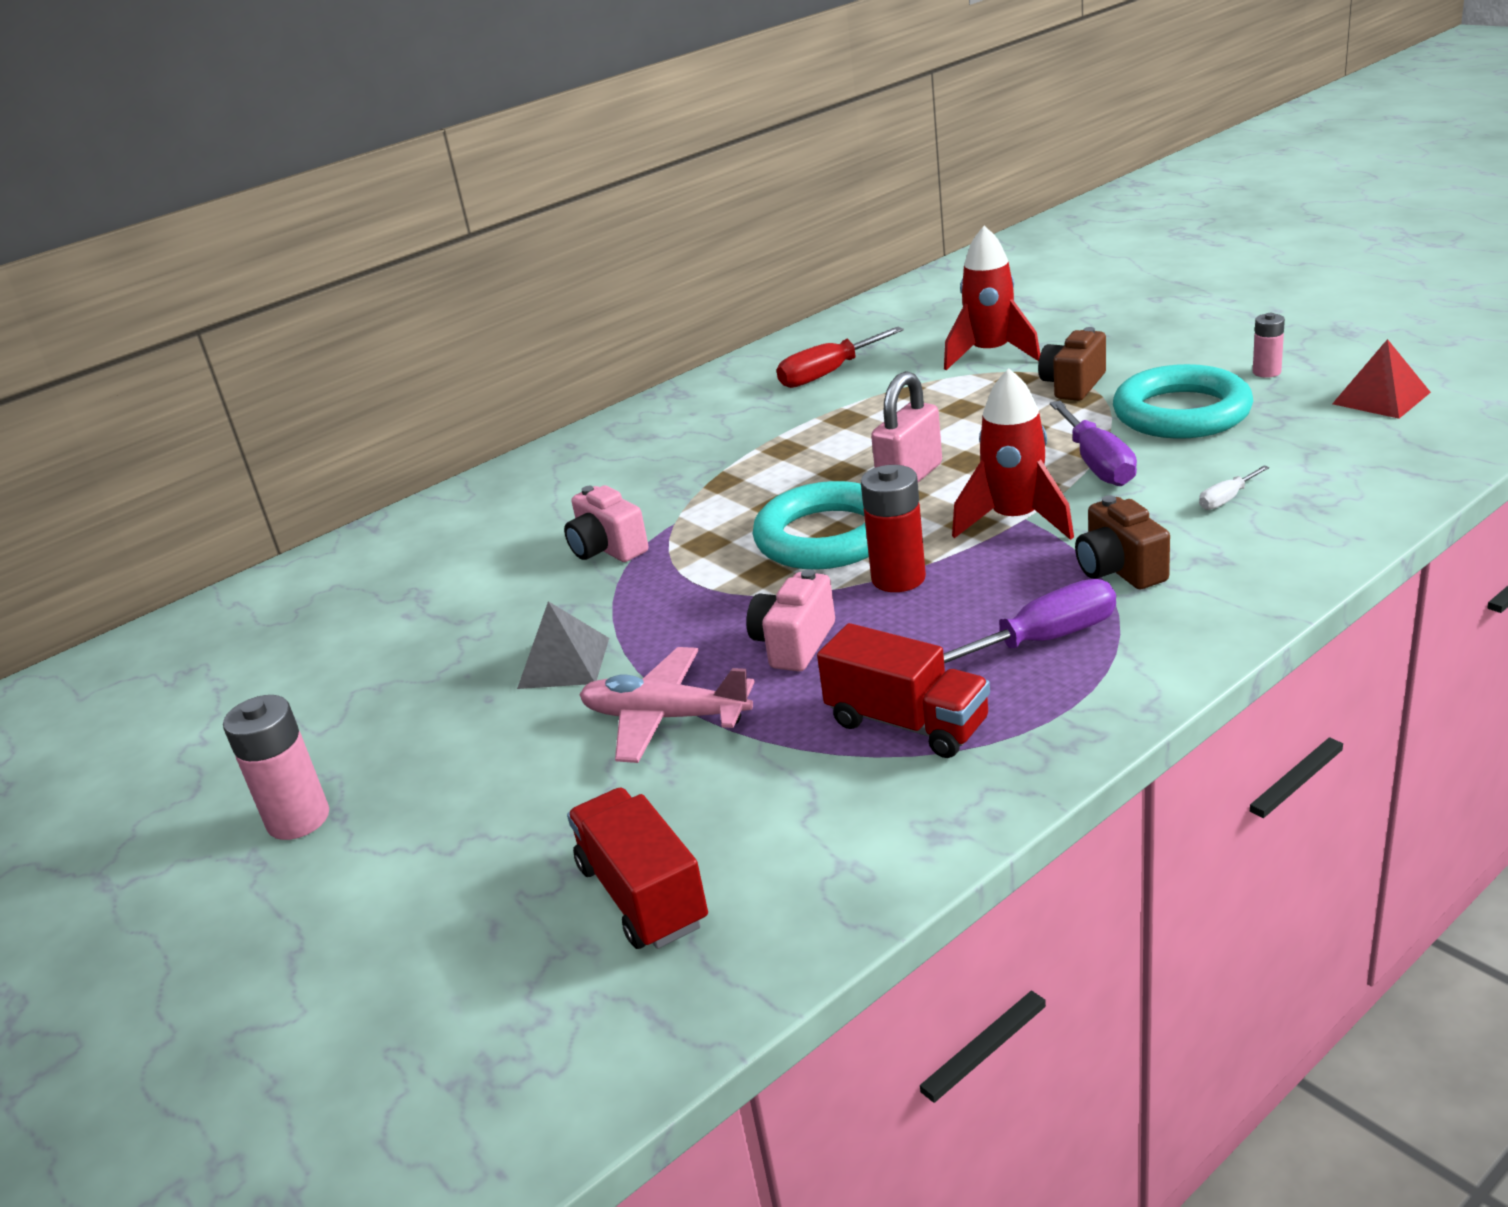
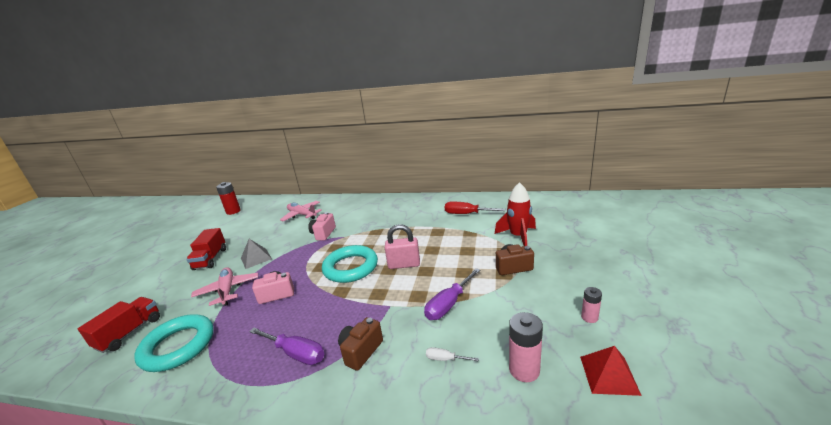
camera: 50 degrees right, 5 degrees down
pink battery [223,695,329,840] -> pink battery moved to [509,312,543,382]
red truck [817,623,990,758] -> red truck moved to [186,228,226,270]
red battery [860,465,926,592] -> red battery moved to [216,182,241,215]
red rocket [952,368,1074,540] -> none
turquoise ring [1113,364,1253,439] -> turquoise ring moved to [134,314,214,372]
none -> pink plane [280,201,322,222]

